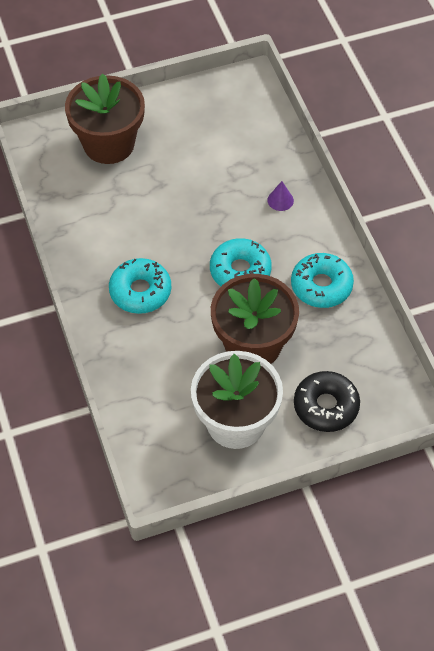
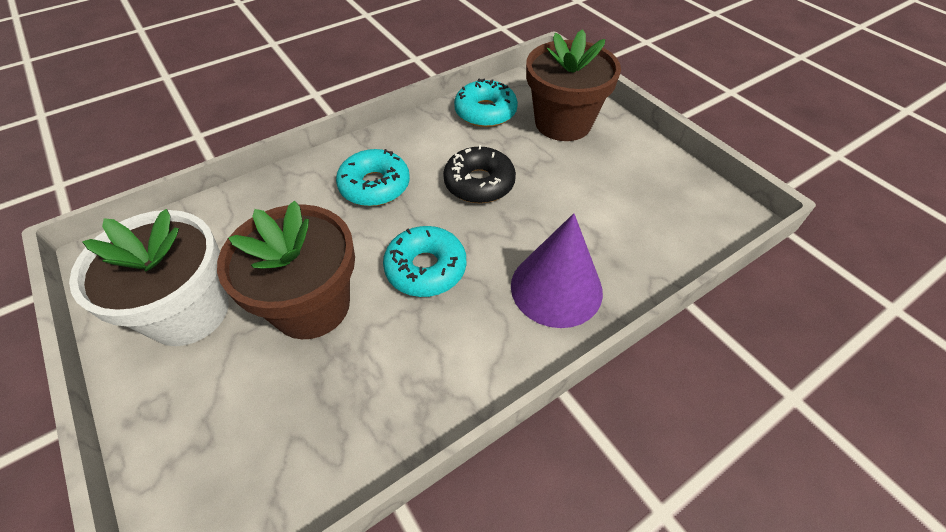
camera: 75 degrees right, 5 degrees down
purple cone [267,181,294,211] -> purple cone [511,213,603,328], size x2.47
turquoise donut [291,253,354,308] -> turquoise donut moved to [454,78,518,127]
black donut [294,371,360,432] -> black donut moved to [443,145,516,203]

